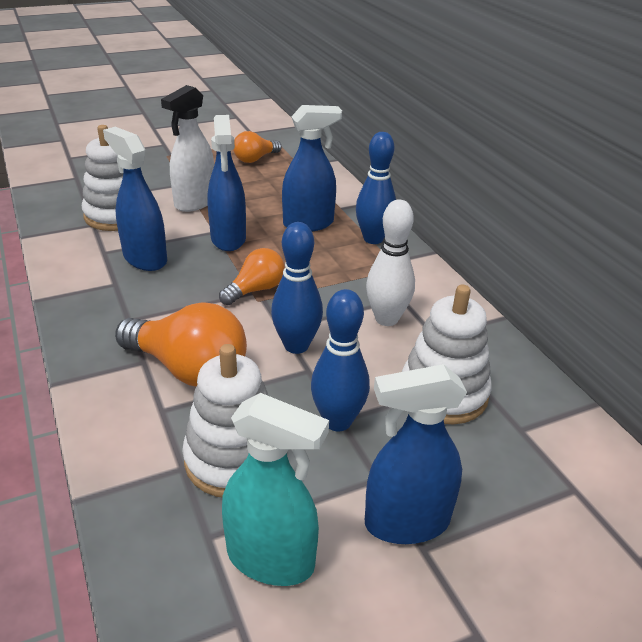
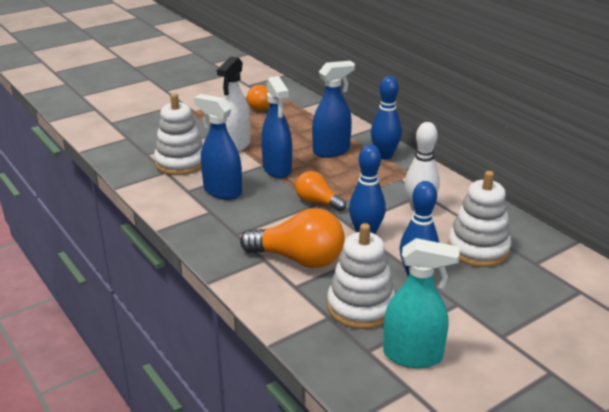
camera: 10 degrees left, 5 degrees down
orange light bulb [219,248,285,305] -> orange light bulb turned 90 degrees counterclockwise [295,171,346,211]
blue spray bottle [365,364,467,544] -> none

